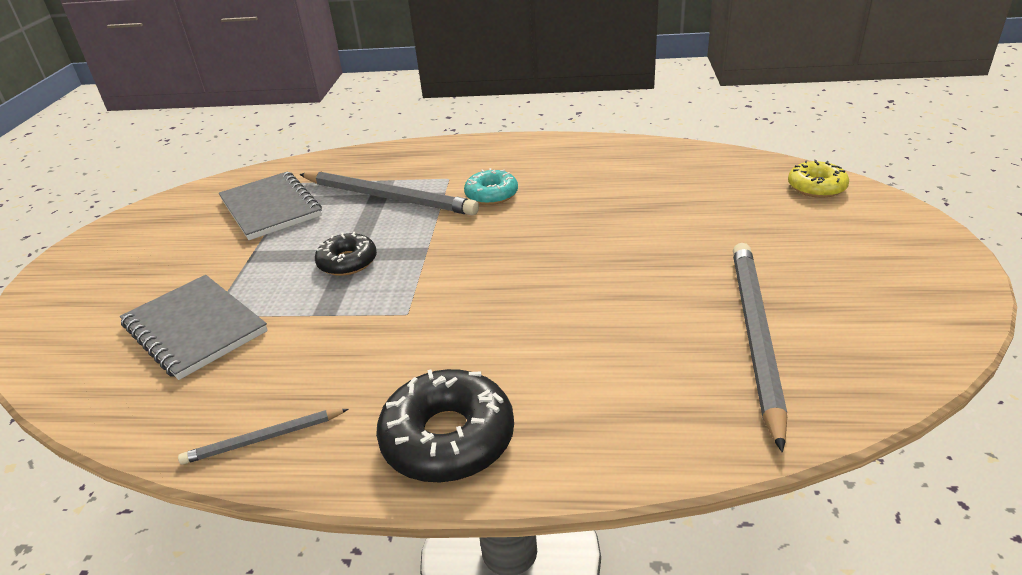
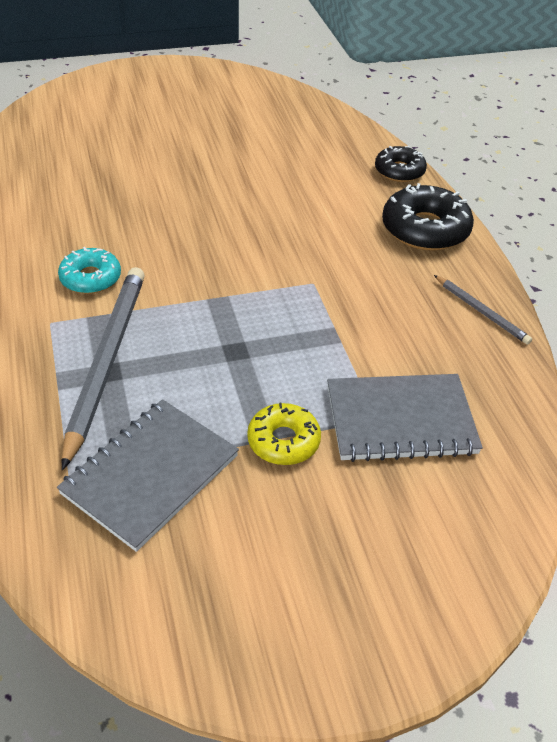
camera: 115 degrees left, 10 degrees up
grey notebook [120,275,268,380] -> grey notebook turned 60 degrees clockwise [327,374,483,462]
black donut [315,232,377,276] -> black donut moved to [375,146,427,182]
grey pencil [733,243,787,452] -> none
yellow donut [788,160,849,198] -> yellow donut moved to [247,403,321,465]

